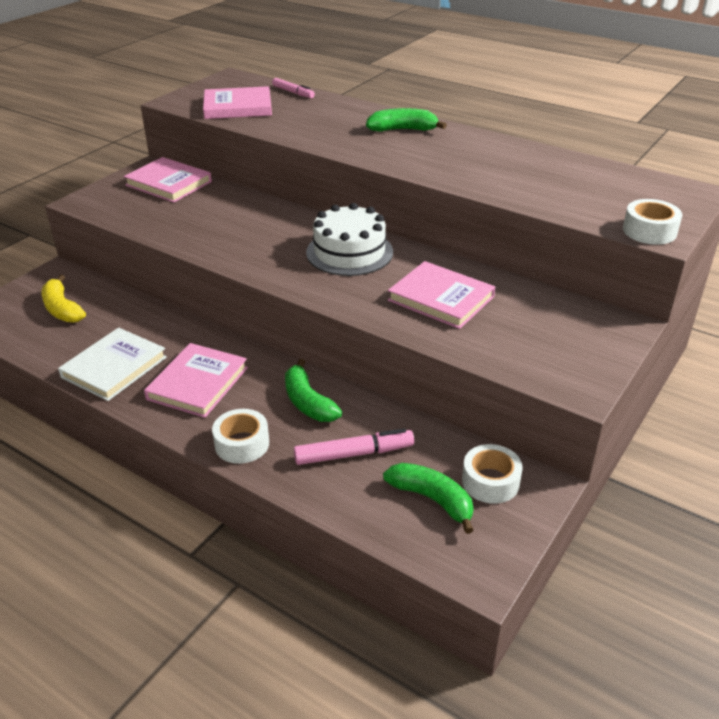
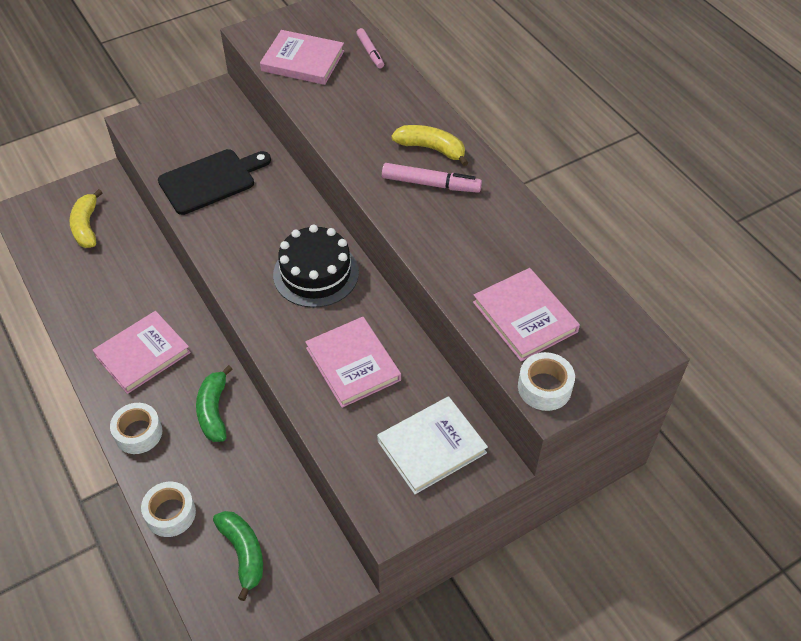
camera: 25 degrees right, 15 degrees up
white book [58,327,167,401] -> white book moved to [377,396,488,494]
pink book [124,157,212,203] -> pink book moved to [473,268,580,361]
pink marker [294,428,414,465] -> pink marker moved to [382,163,482,193]
white cake [306,203,393,276] -> black cake [273,225,359,308]
green banana [366,108,447,132] -> yellow banana [391,125,468,166]
white tape [462,444,523,504] -> white tape moved to [141,481,196,537]
none -> black cutting board [158,149,271,215]

